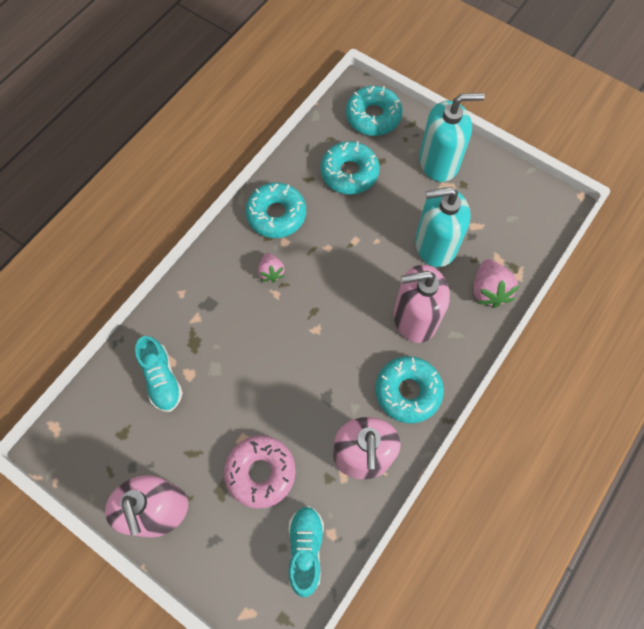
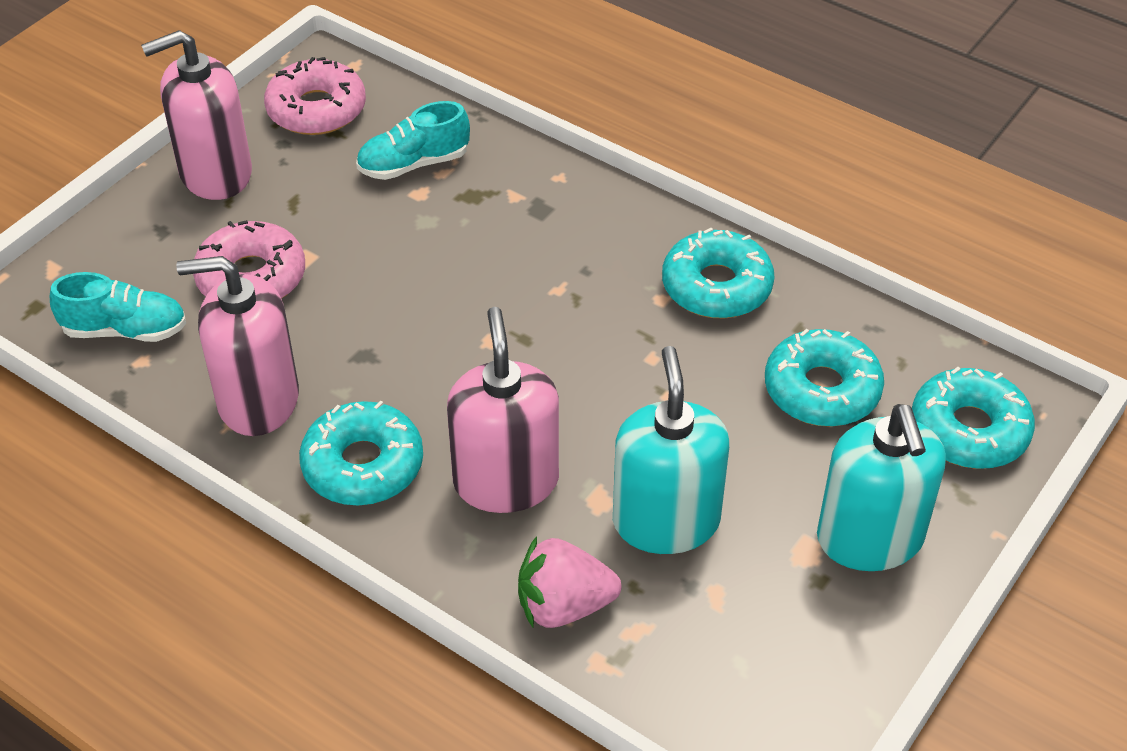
camera: 90 degrees right, 20 degrees down
pink strawberry [258,253,285,283] -> none
none -> pink donut [264,57,366,135]

